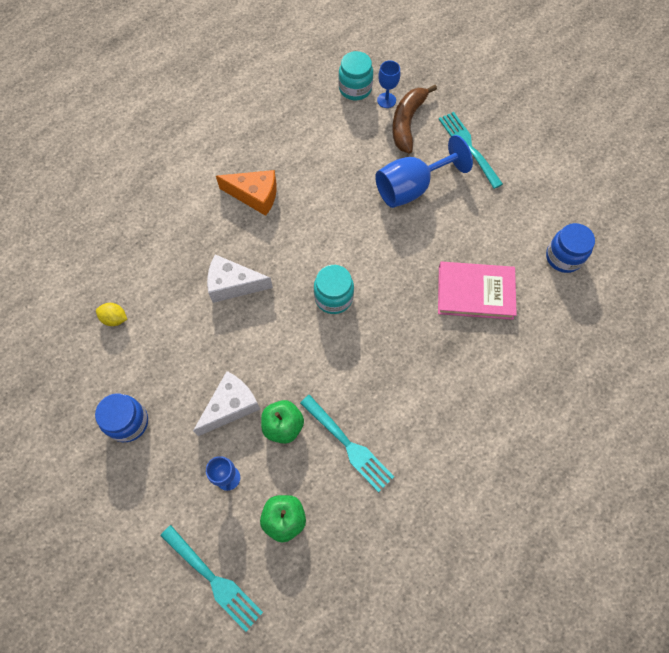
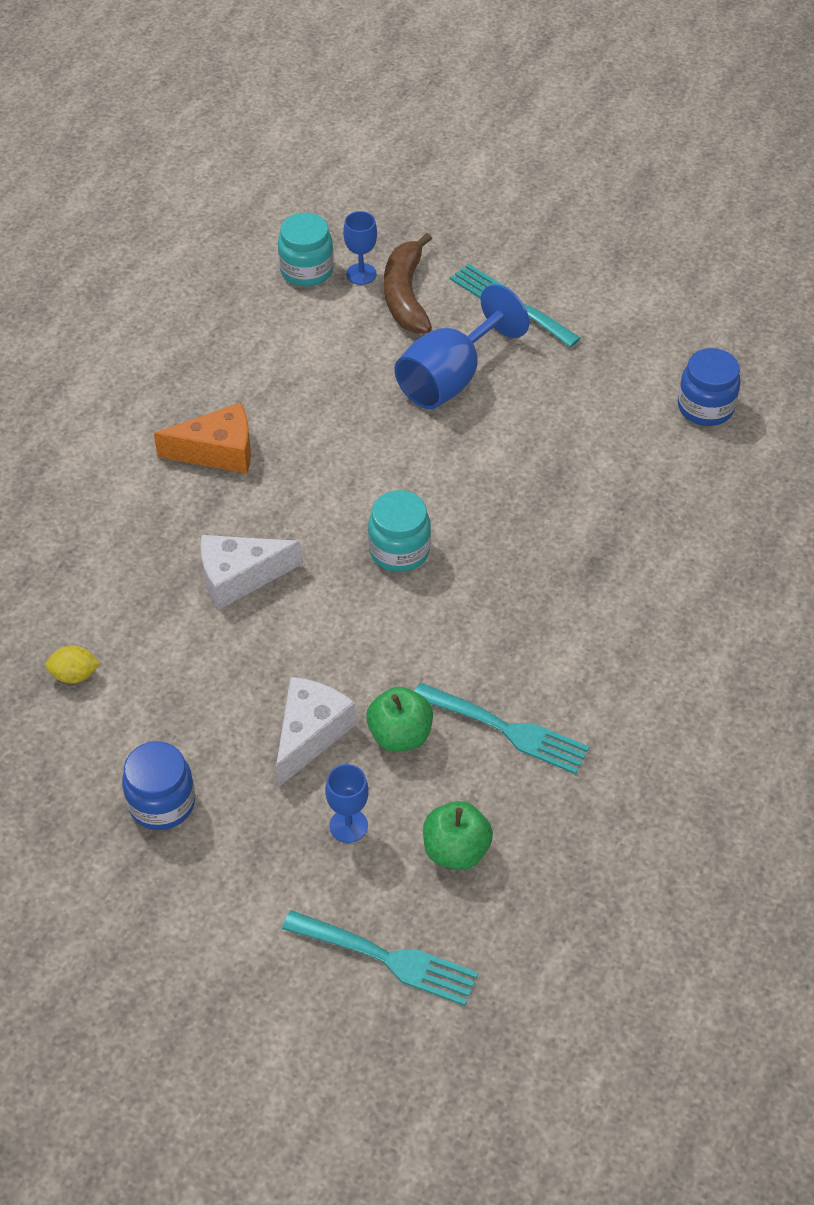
camera: 20 degrees left, 15 degrees down
pink book [438,262,517,320] -> none

